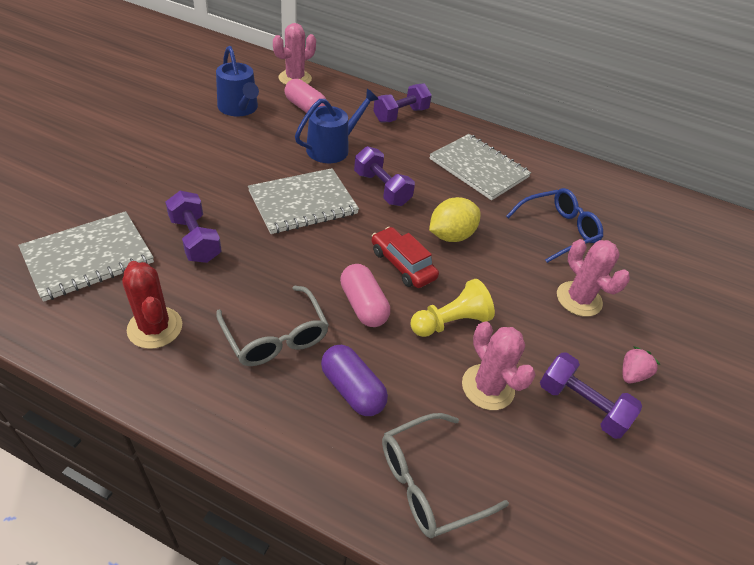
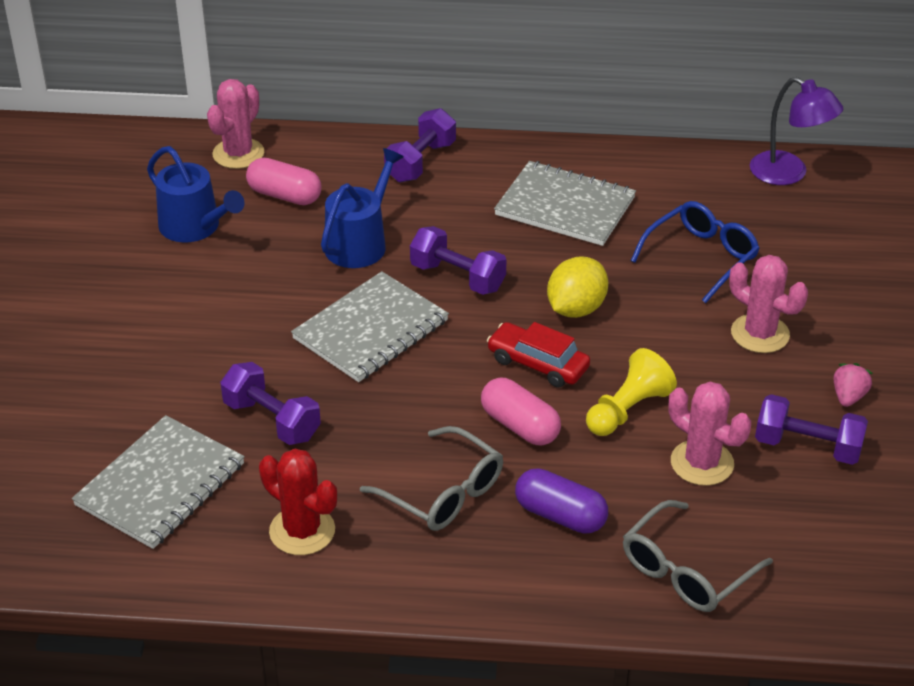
camera: 15 degrees left, 5 degrees down
none -> purple lamp [750,77,843,185]

